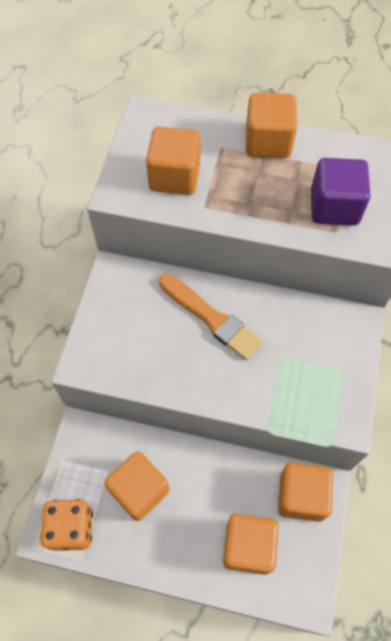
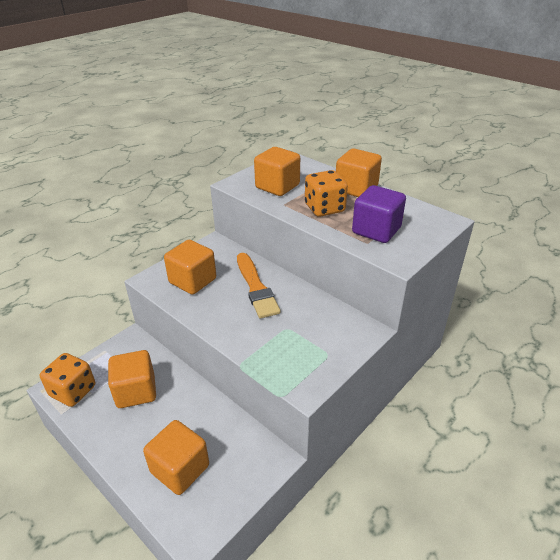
camera: 30 degrees right, 25 degrees down
orange cube [278,462,333,522] -> orange cube moved to [164,240,216,295]
none -> orange dice [305,170,348,217]

